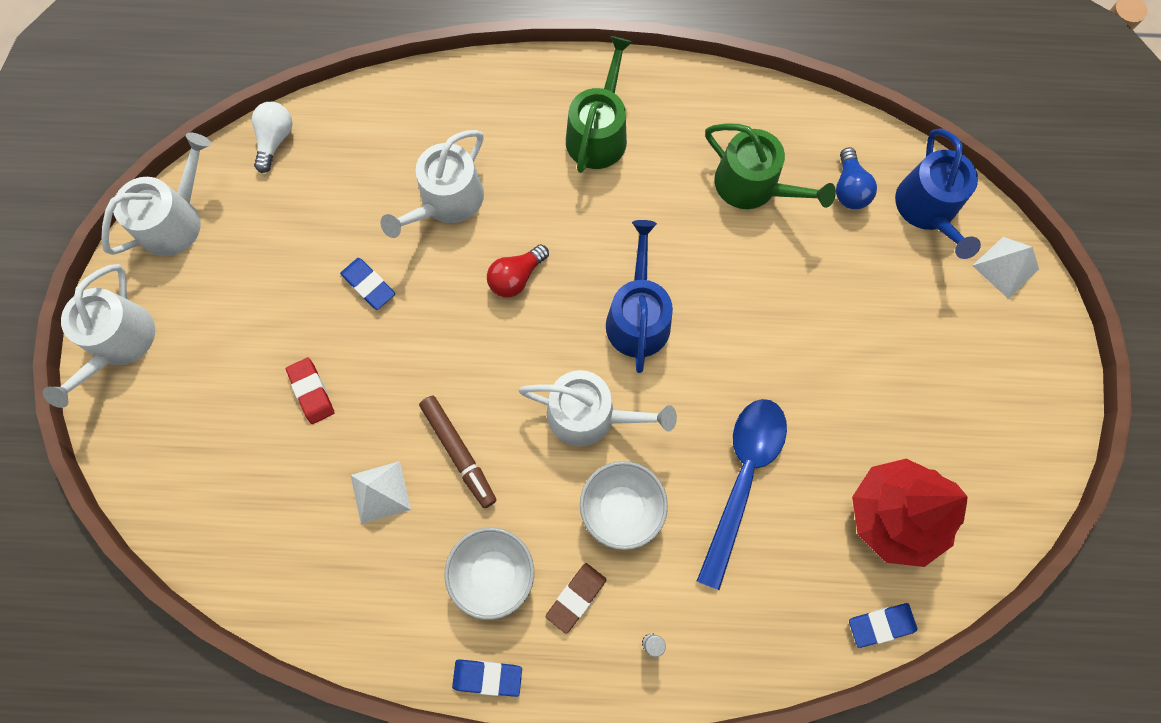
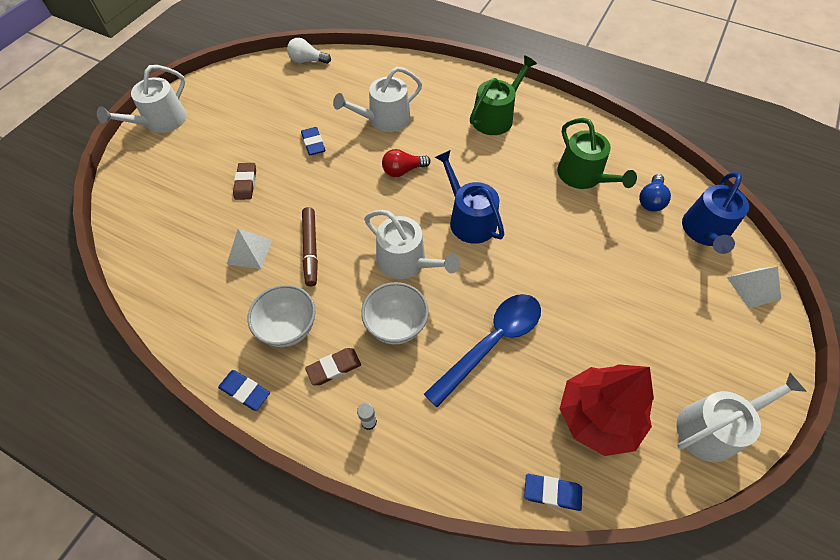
camera: 25 degrees right, 15 degrees down
white watering can [101,133,211,256] -> white watering can moved to [676,373,807,462]
white light bulb [252,102,292,173] -> white light bulb turned 120 degrees counterclockwise [287,38,331,64]
red eraser [286,358,335,424] -> brown eraser [233,163,256,200]
blue watering can [606,220,673,373] -> blue watering can turned 60 degrees counterclockwise [435,150,505,244]

